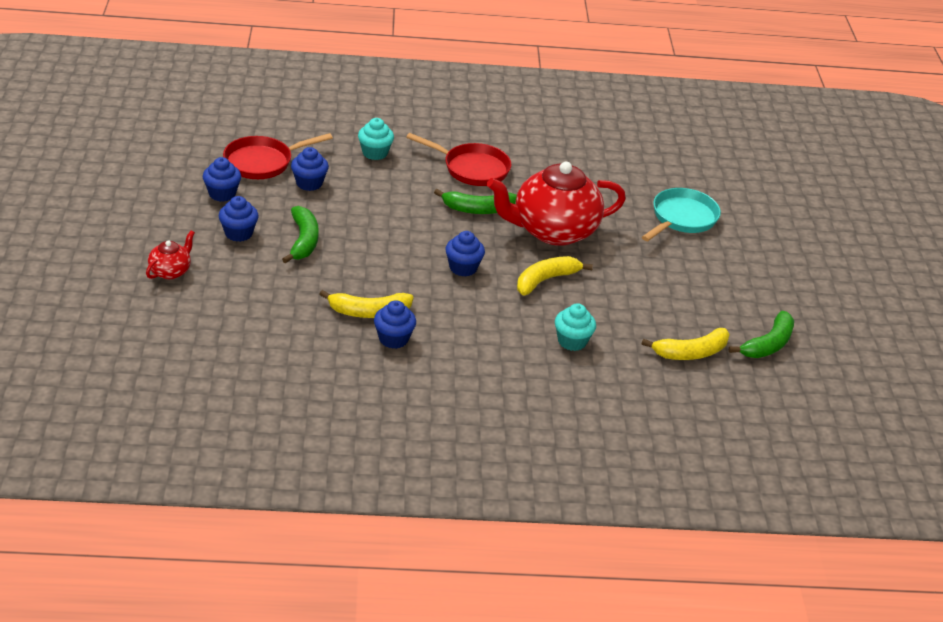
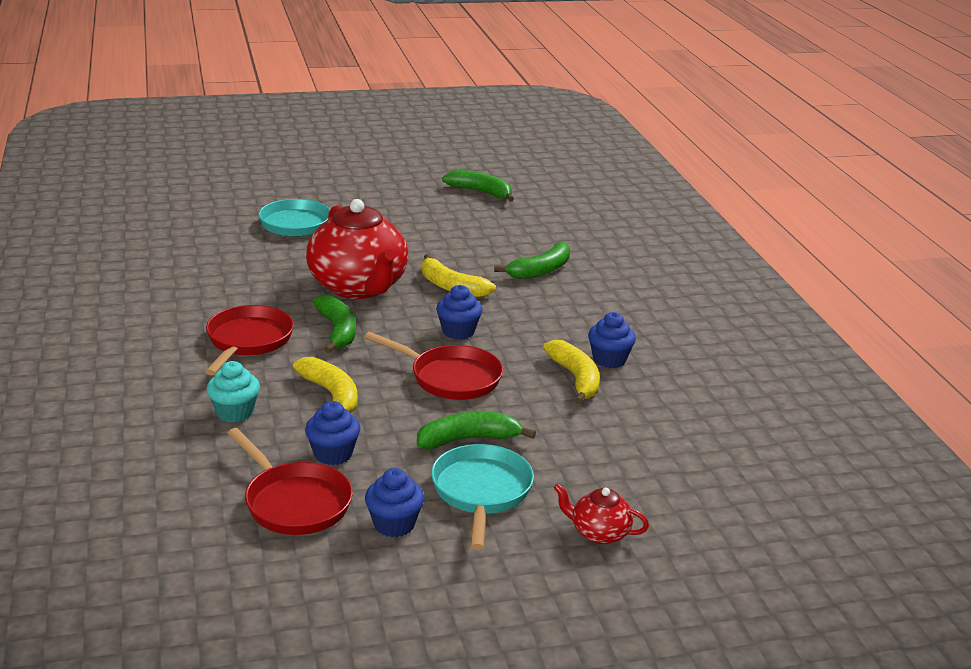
camera: 100 degrees left, 10 degrees down
blue cupcake [219,196,259,242] -> turquoise pan [431,444,534,550]
turquoise cupcake [555,303,596,351] -> green banana [494,242,570,279]
yellow banana [641,328,730,360] -> yellow banana moved to [293,357,358,413]
none -> red pan [364,332,503,400]

